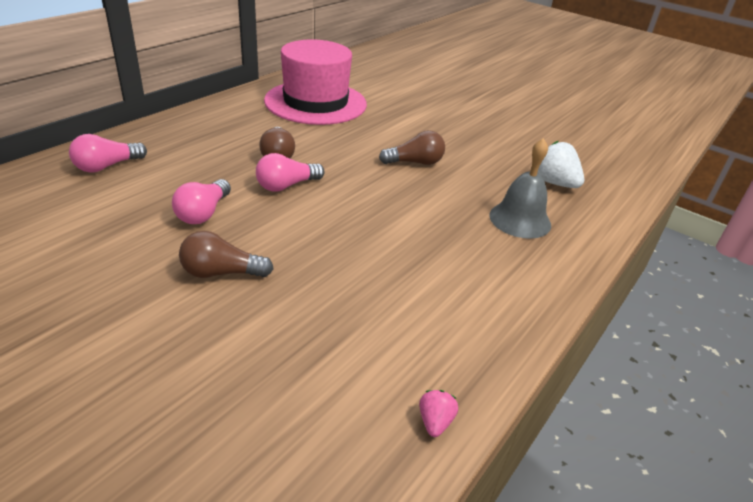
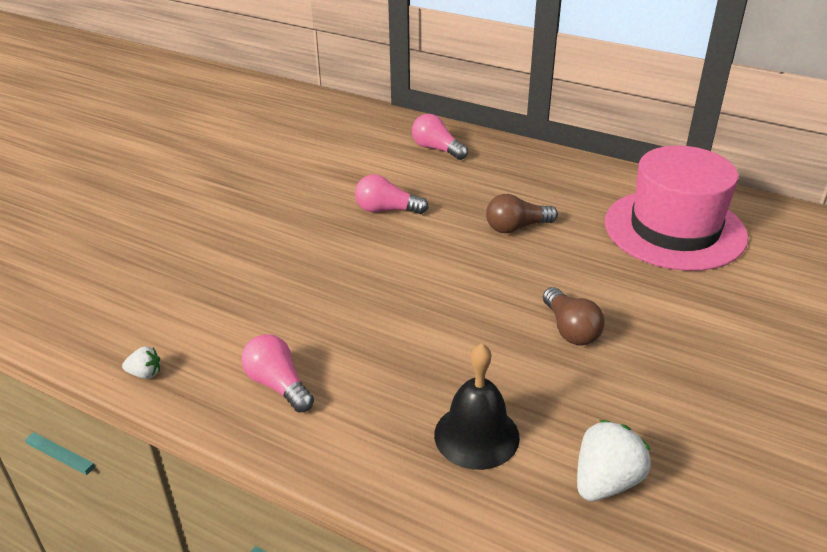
camera: 85 degrees right, 0 degrees up
brown light bulb [179,231,274,278] -> none
pink light bulb [256,153,325,192] -> pink light bulb moved to [241,334,314,413]
pink strawberry [419,390,458,437] -> white strawberry [122,347,160,379]
grey bell [489,138,551,239] -> black bell [434,343,520,470]

